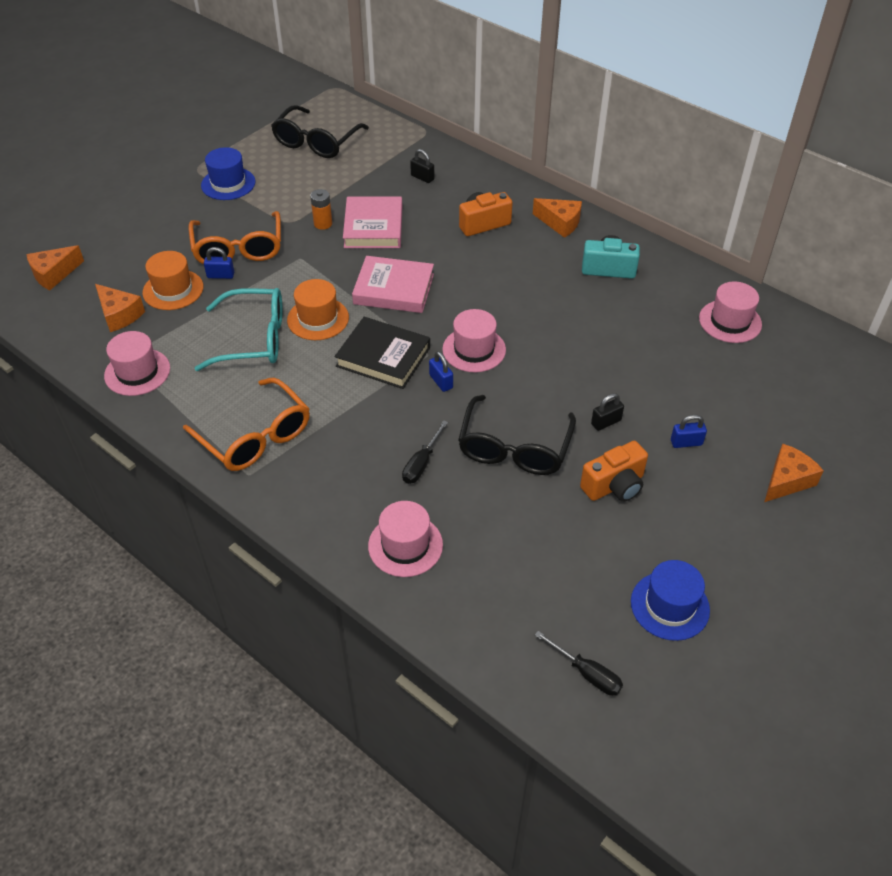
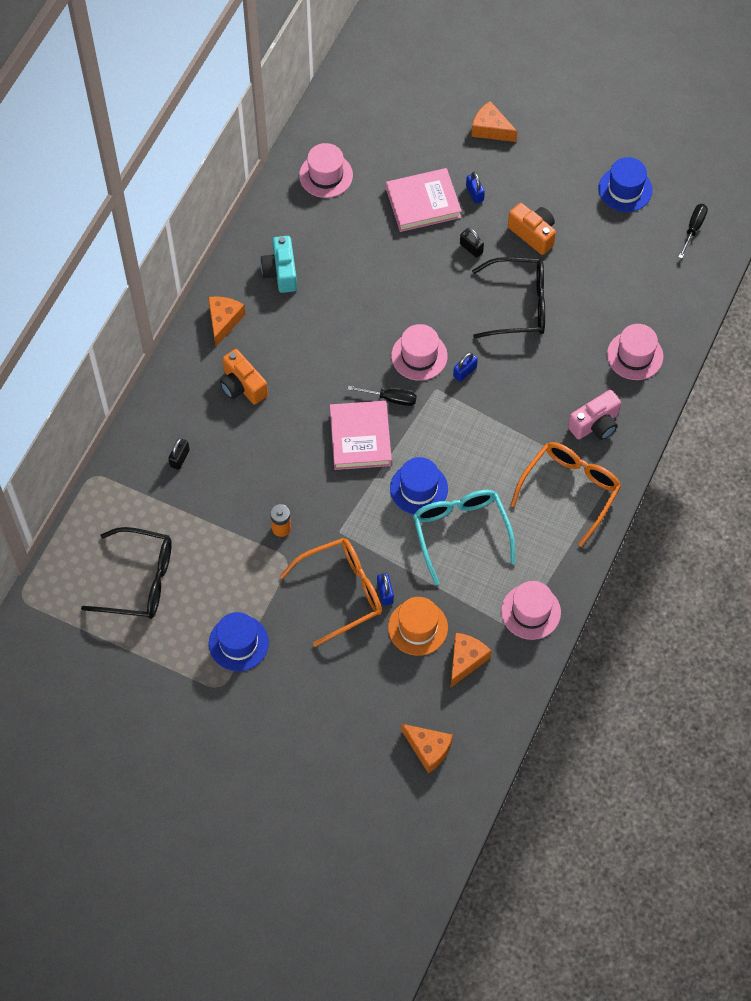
camera: 105 degrees left, 15 degrees up
orange hat [287,279,349,340] -> blue hat [390,457,448,514]
black book [335,317,430,389] -> none
pink book [343,197,402,248] -> pink book moved to [386,168,461,232]
black screwdriver [402,420,448,484] -> black screwdriver moved to [348,386,417,406]
none -> pink camera [568,390,621,440]

